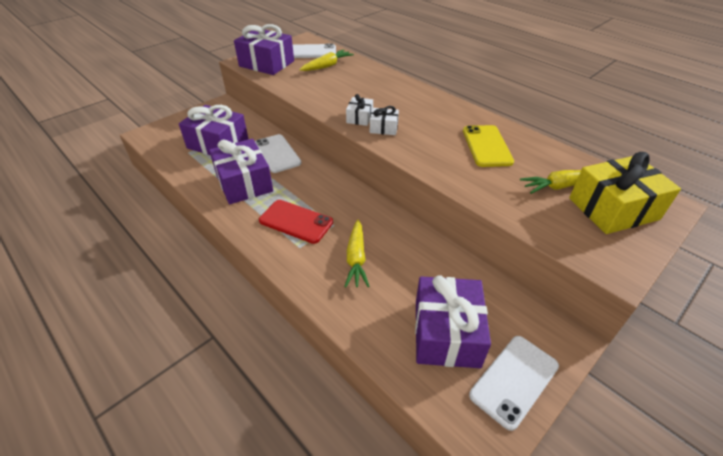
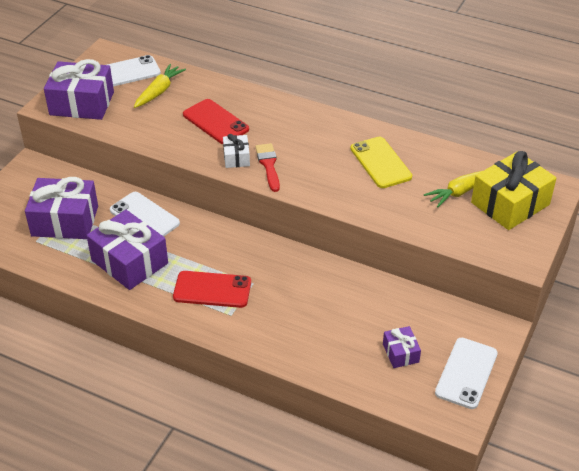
camera: 20 degrees left, 0 degrees up
yellow carrot [344,220,370,287] -> none
white gift [370,106,399,135] -> red brush [255,143,280,192]
purple gift [415,275,491,368] -> purple gift [383,326,421,368], size x0.50
none -> red phone [183,99,249,144]

